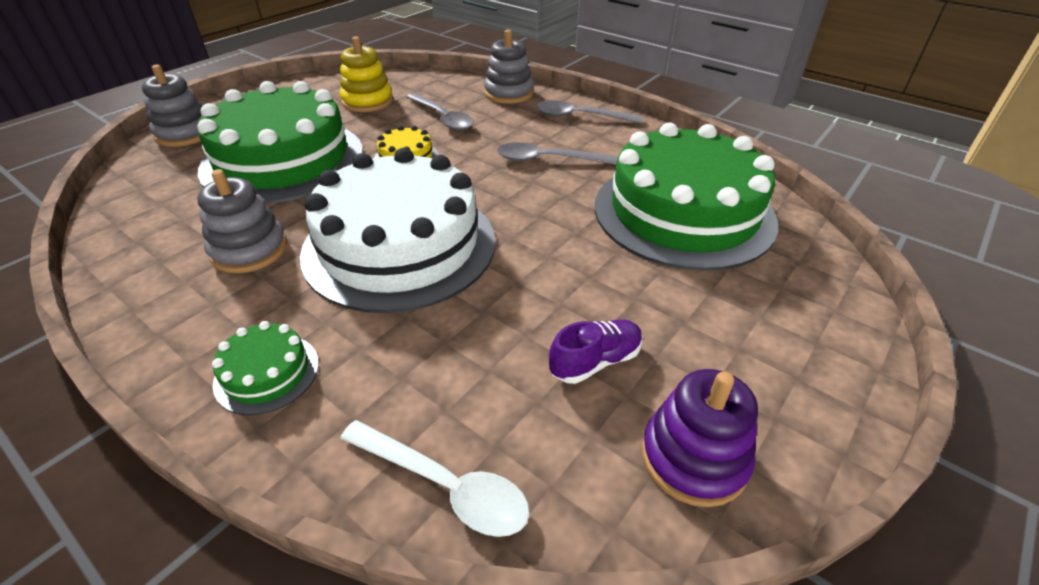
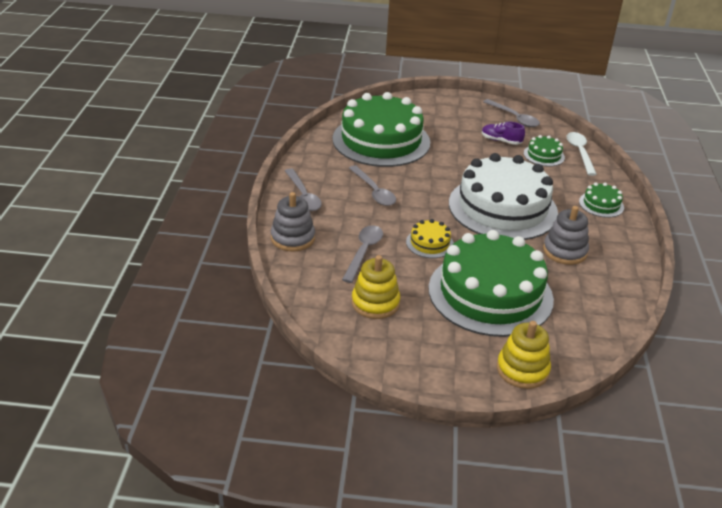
camera: 125 degrees left, 5 degrees down
grey stacking toy [142,65,203,147] -> yellow stacking toy [497,321,551,389]
purple stacking toy [642,369,758,507] -> grey spoon [483,99,540,127]
none -> green cake [524,135,565,166]

